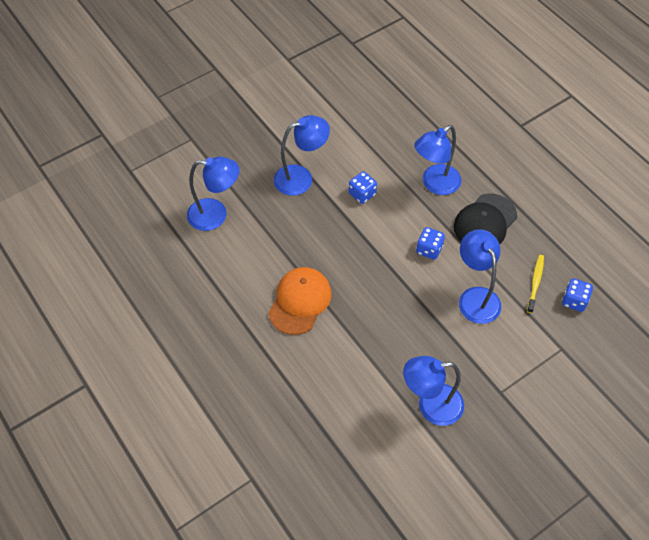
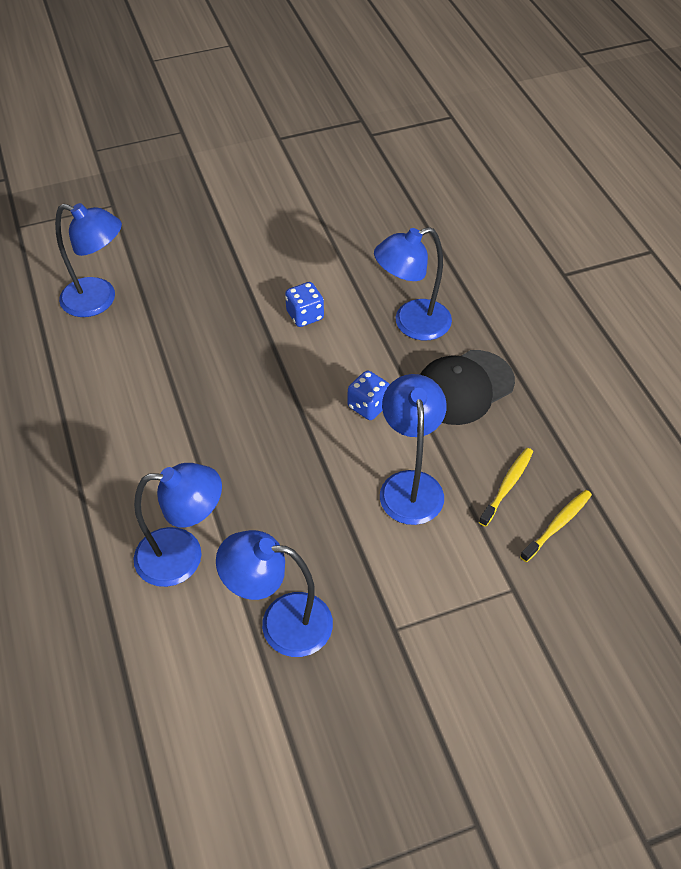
camera: 15 degrees right, 5 degrees down
orange cap [268,267,331,335] -> none
blue lamp [274,115,330,196] -> blue lamp moved to [133,463,222,587]
blue dice [562,278,593,312] -> yellow toothbrush [520,490,592,562]

